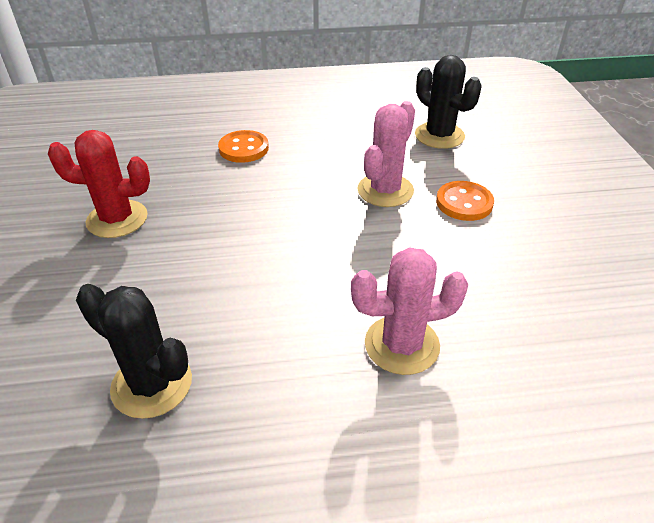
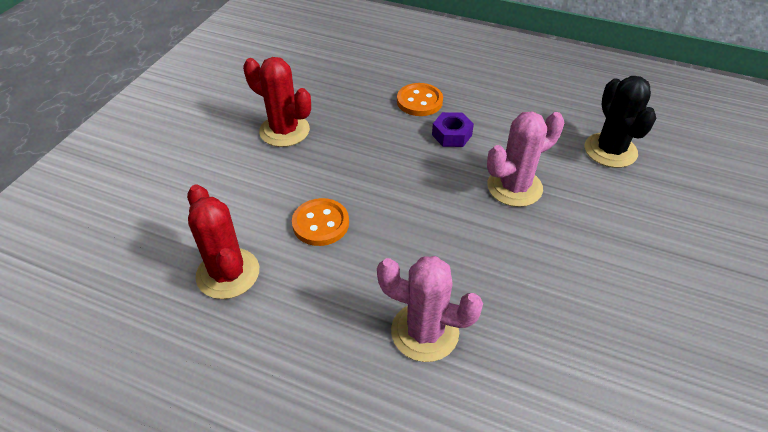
camera: 30 degrees right, 5 degrees up
black cactus [76,284,192,419] -> red cactus [187,184,259,299]
orange button [436,181,494,221] -> orange button moved to [292,198,349,246]
none -> purple nut [432,112,474,147]

